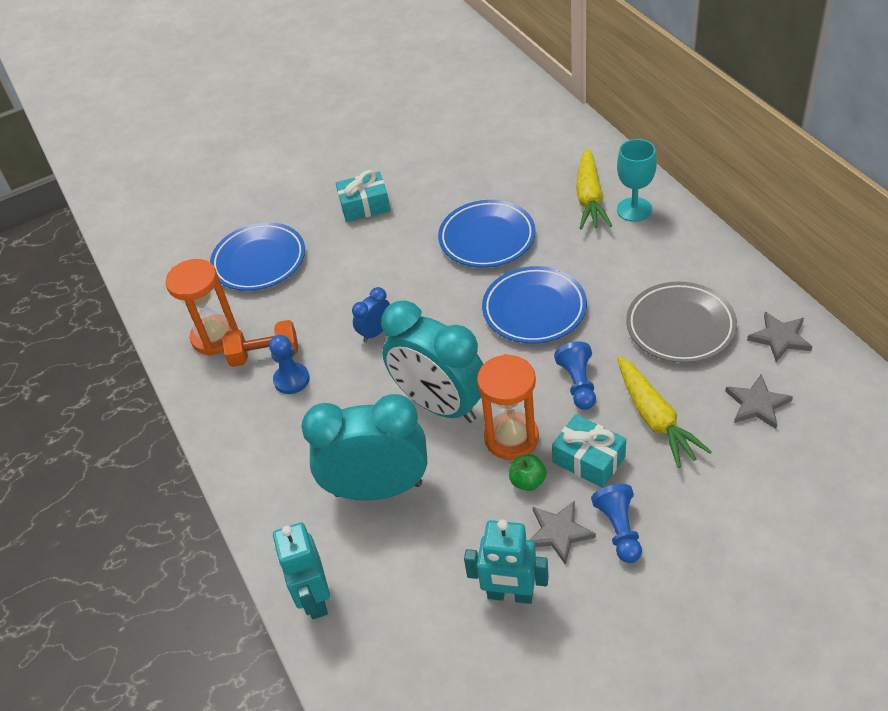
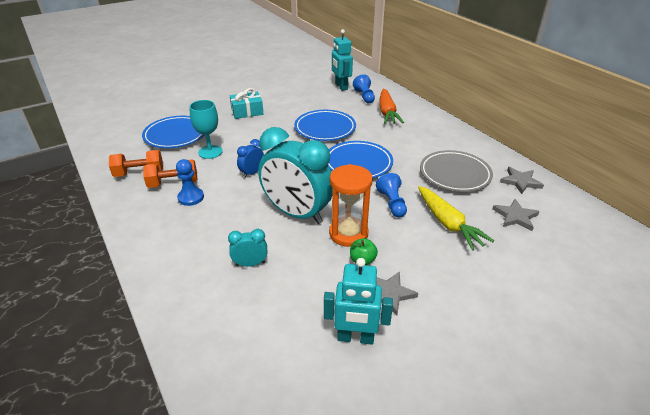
camera: 10 degrees left, 10 degrees down
orange hourglass [165,259,238,356] -> orange dumbbell [109,150,163,177]
turquoise robot [273,522,330,619] -> turquoise robot moved to [332,29,353,91]
turquoise clock [301,394,427,501] -> turquoise clock [228,229,267,267], size x0.43
turquoise gift [552,414,626,488] -> none
yellow carrot [576,148,612,229] -> orange carrot [379,89,404,124]
blue pawn [591,484,642,563] -> blue pawn moved to [353,74,375,103]
turquoise goblet [617,139,657,222] -> turquoise goblet moved to [189,100,223,159]

